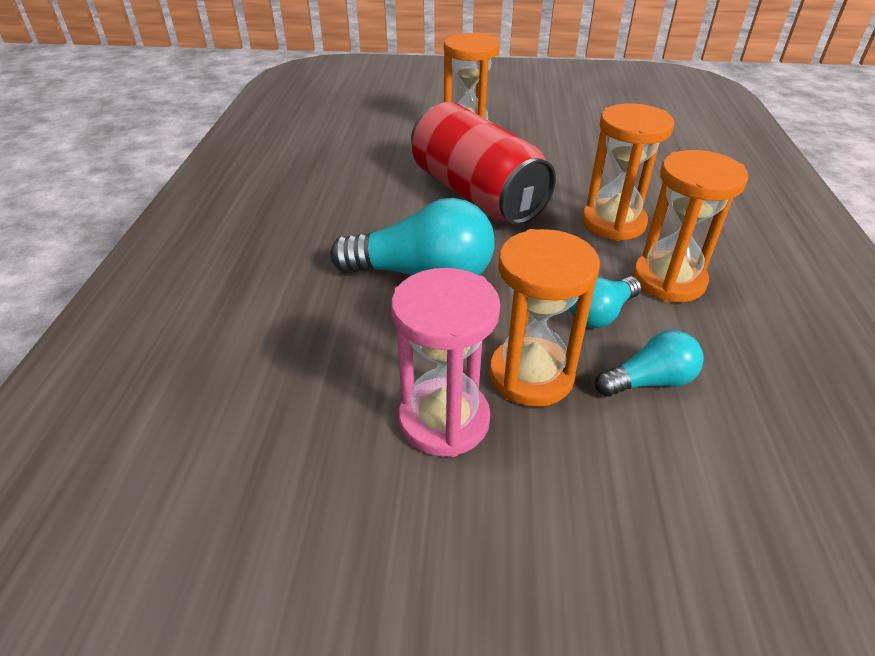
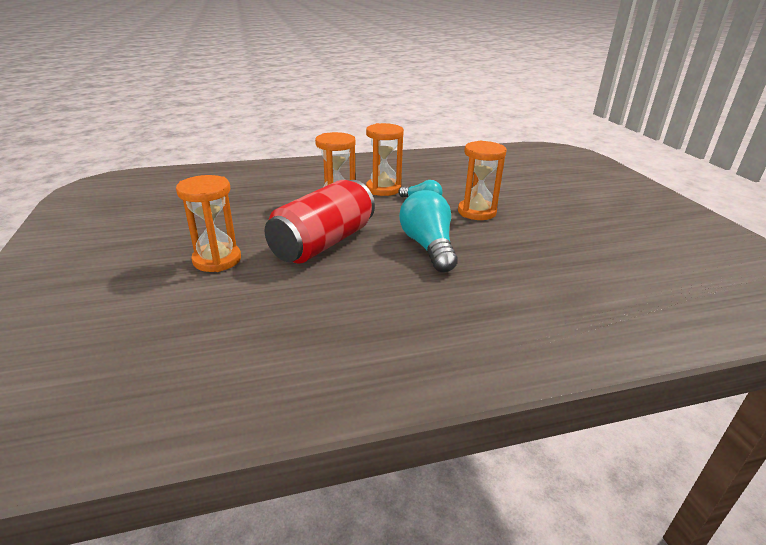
camera: 110 degrees left, 10 degrees down
pink hourglass [391,268,500,457] -> none
turquoise light bulb [595,330,704,397] -> none

